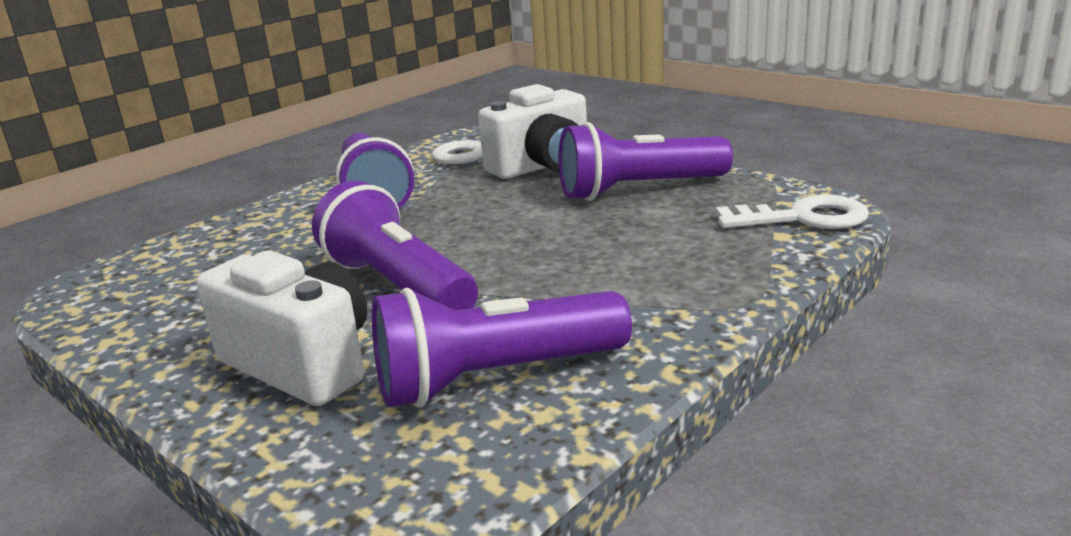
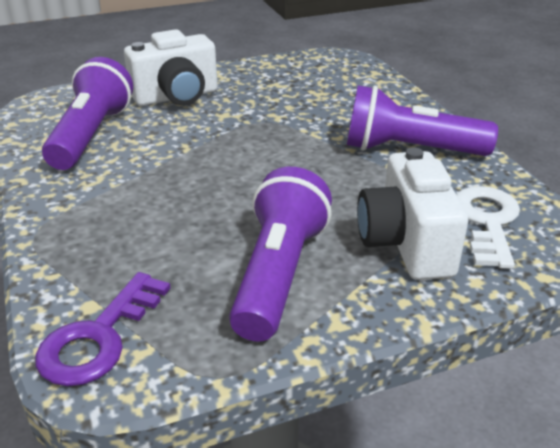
camera: 115 degrees right, 10 degrees up
purple flashlight [312,180,478,310] -> none
white key [716,195,869,229] -> purple key [35,272,171,386]

